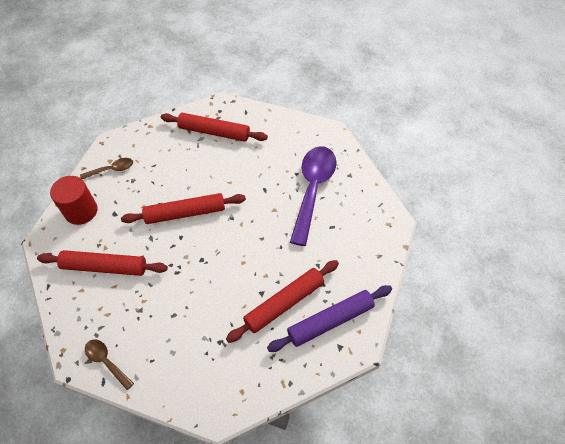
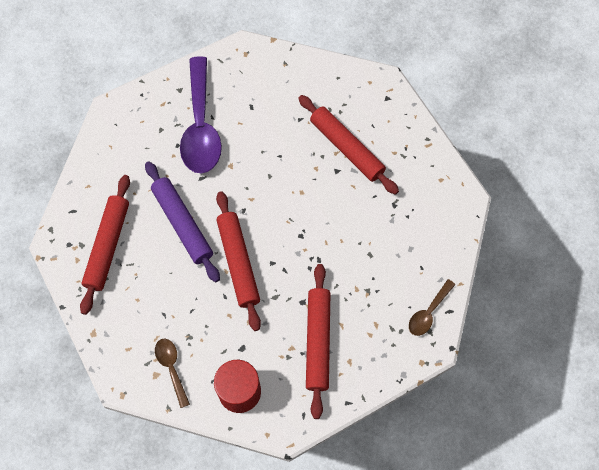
camera: 95 degrees left, 10 degrees up
purple rolling pin [267,285,392,352] -> purple rolling pin moved to [145,161,220,282]
purple spoon [290,146,337,246] -> purple spoon turned 105 degrees counterclockwise [180,56,222,173]

